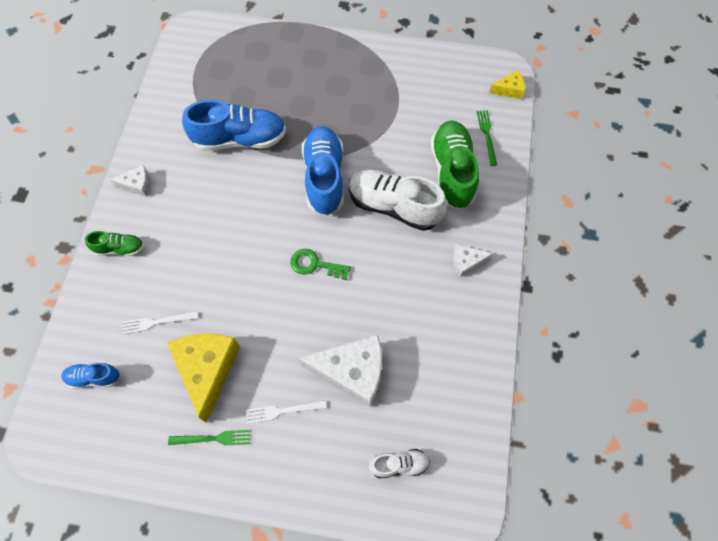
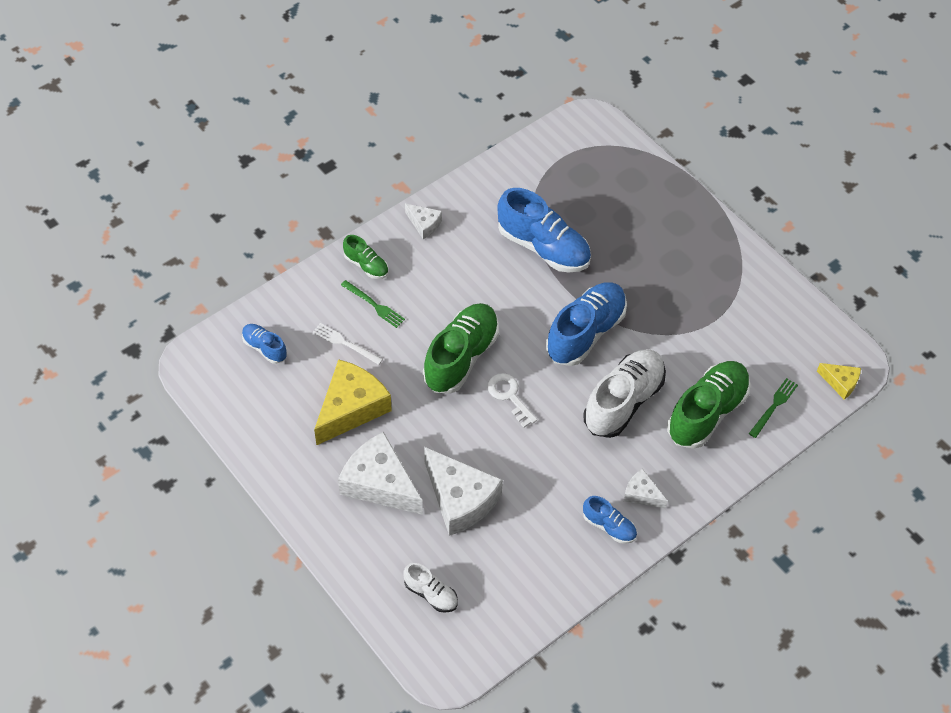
camera: 40 degrees right, 10 degrees down
green fork [168,430,251,445] -> green fork moved to [341,280,405,328]
white fork [246,400,327,424] -> white cheese [338,432,423,515]
green key [291,249,351,280] -> white key [488,373,537,428]
white shoe [349,170,447,231] -> white shoe turned 60 degrees clockwise [583,349,666,438]
none -> green shoe [423,303,499,394]
none -> blue shoe [583,496,637,544]

